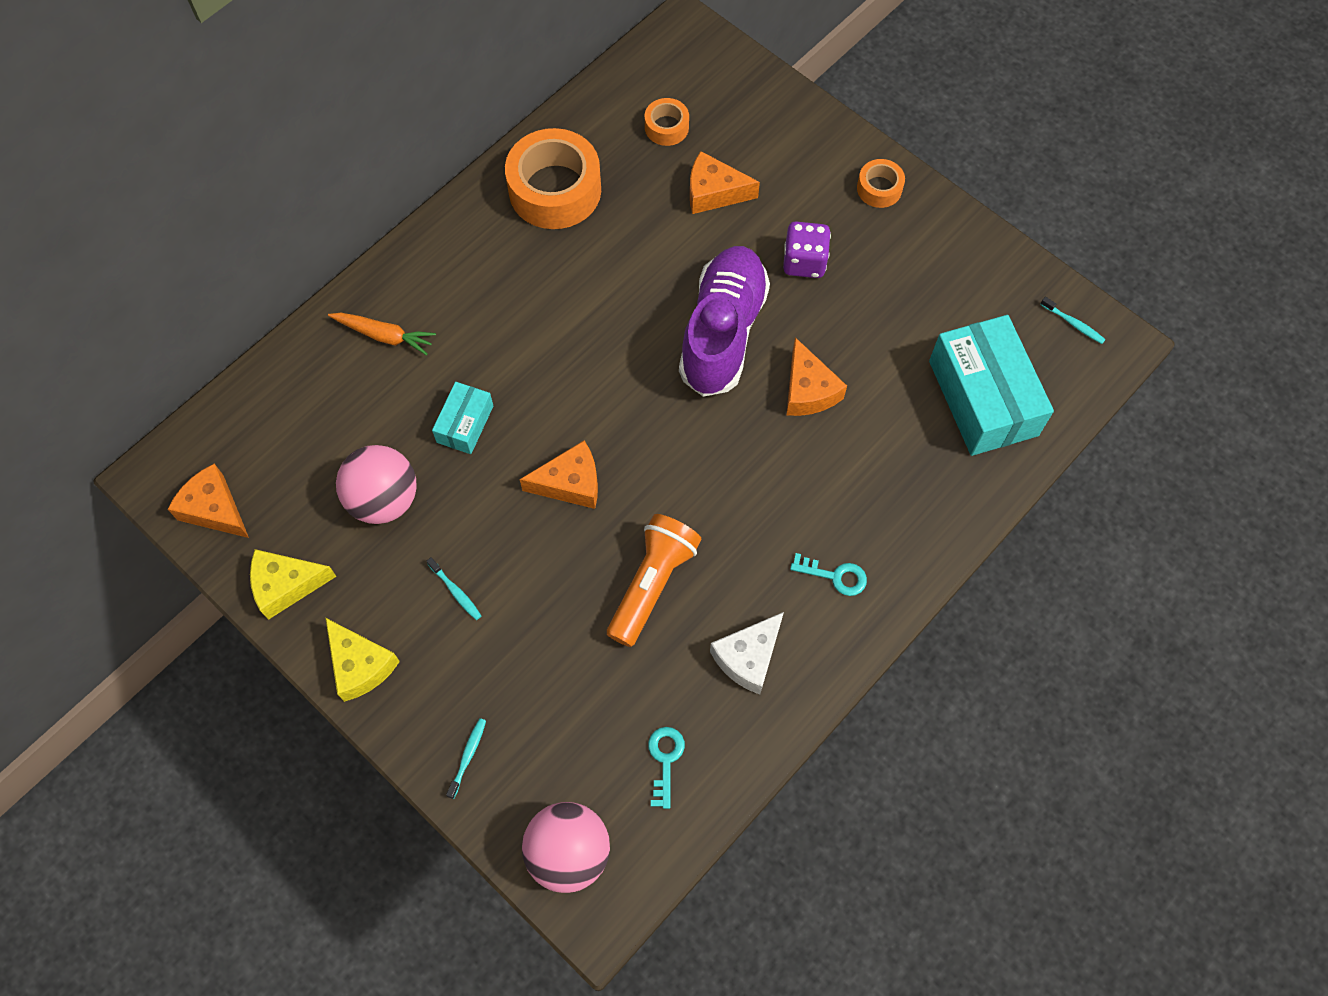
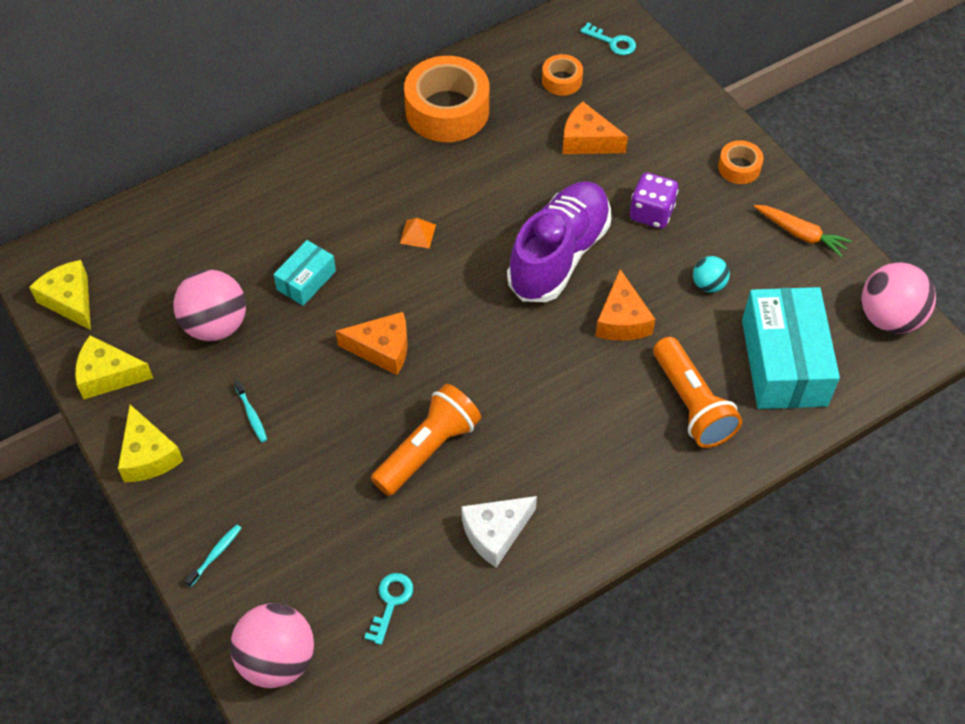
camera: 15 degrees right, 10 degrees down
orange cheese [168,464,249,538] -> yellow cheese [29,260,91,330]
orange carrot [328,313,436,356] -> orange carrot moved to [754,205,852,257]
turquoise key [790,553,867,596] -> turquoise key moved to [580,23,636,55]
turquoise toothbrush [1040,297,1106,344] -> pink ball [862,262,936,334]
none -> orange pyramid [400,218,436,248]
none -> orange flashlight [653,337,742,448]
none -> turquoise ball [693,256,730,293]

